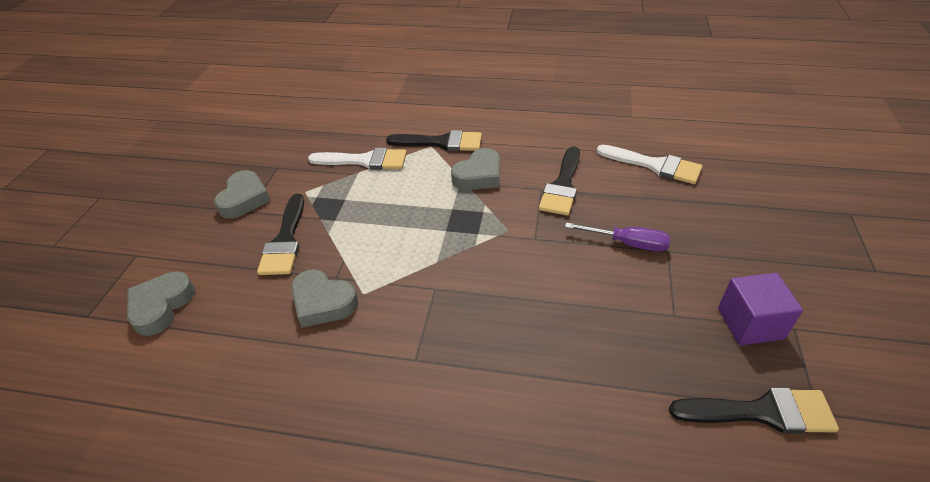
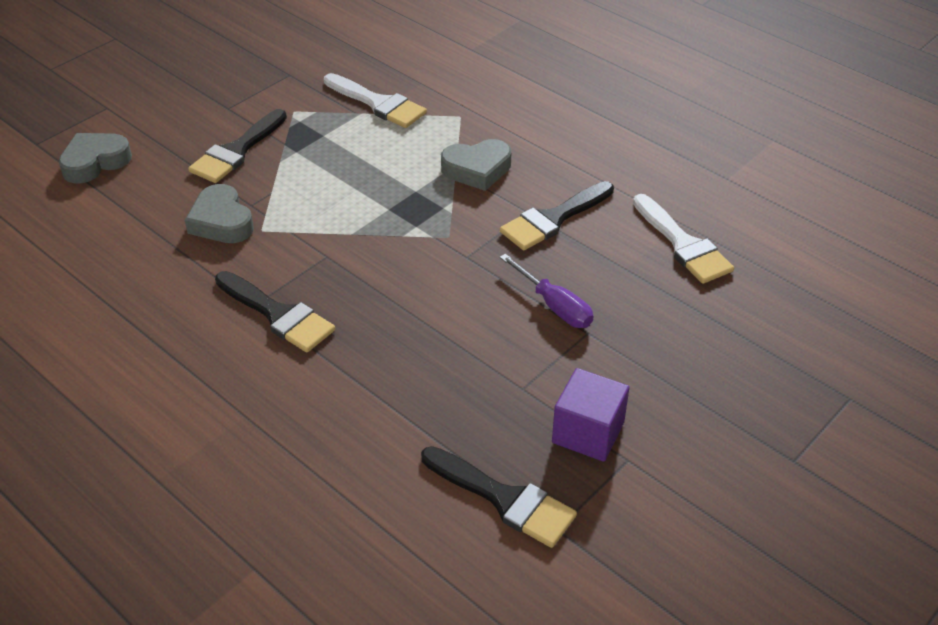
camera: 30 degrees right, 0 degrees up
grey heart [214,170,271,219] -> none
black brush [386,130,482,151] -> black brush moved to [215,271,335,352]

